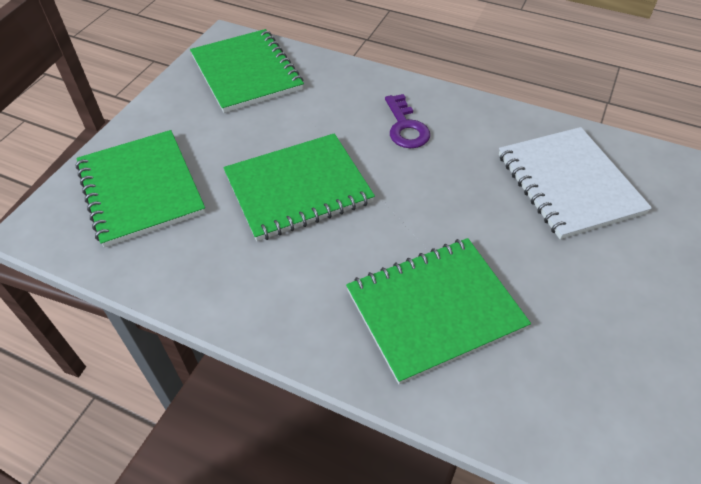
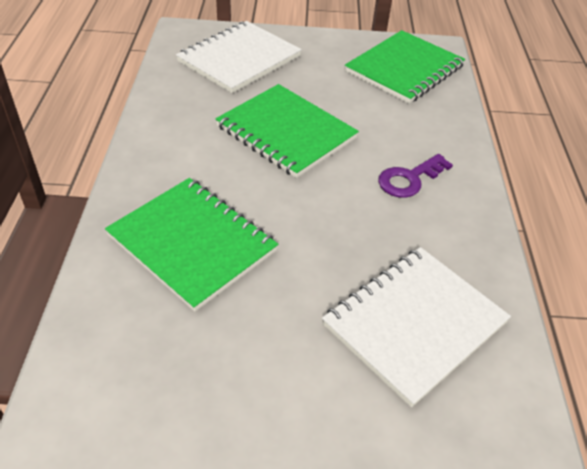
camera: 65 degrees right, 5 degrees down
green notebook [76,130,206,248] -> white notebook [176,21,302,93]

